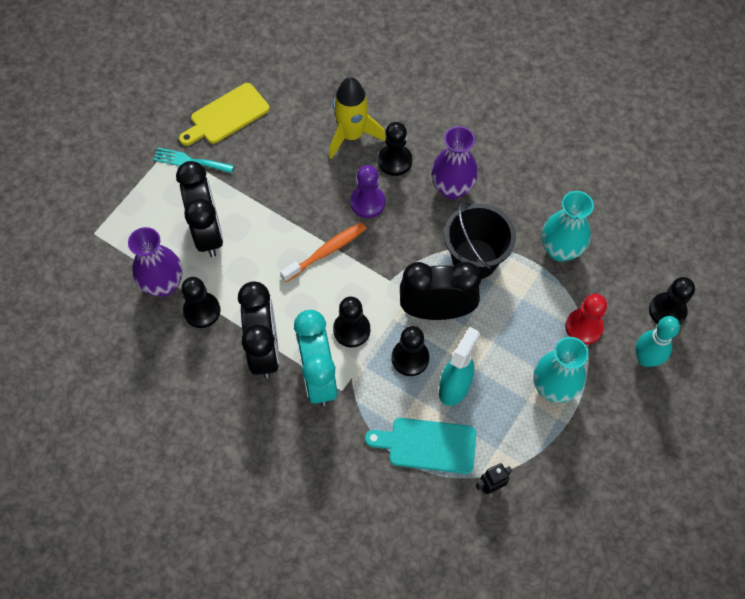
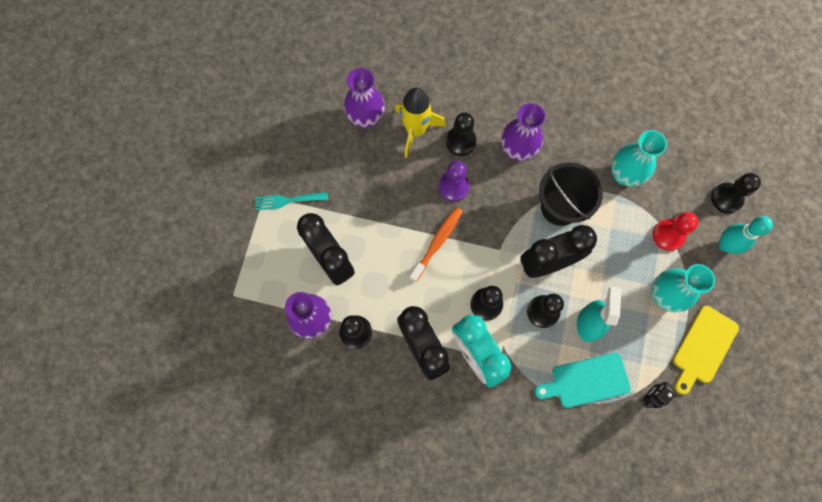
camera: 20 degrees left, 10 degrees up
yellow cutting board [179,83,270,146] -> yellow cutting board moved to [673,306,739,394]
none -> purple vase [344,68,385,128]

